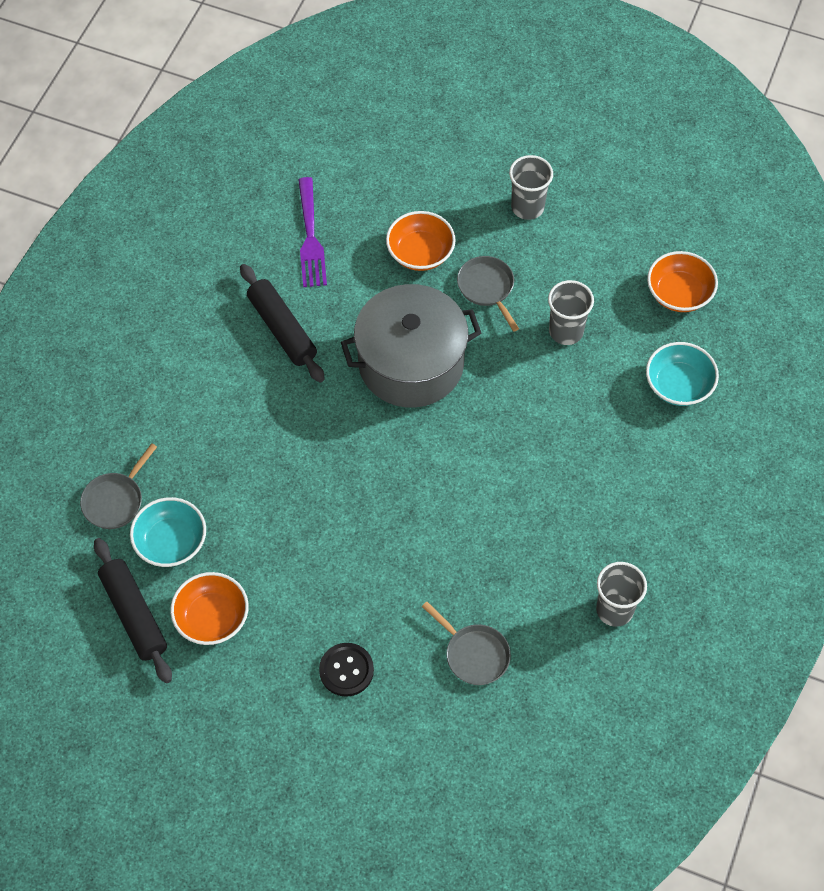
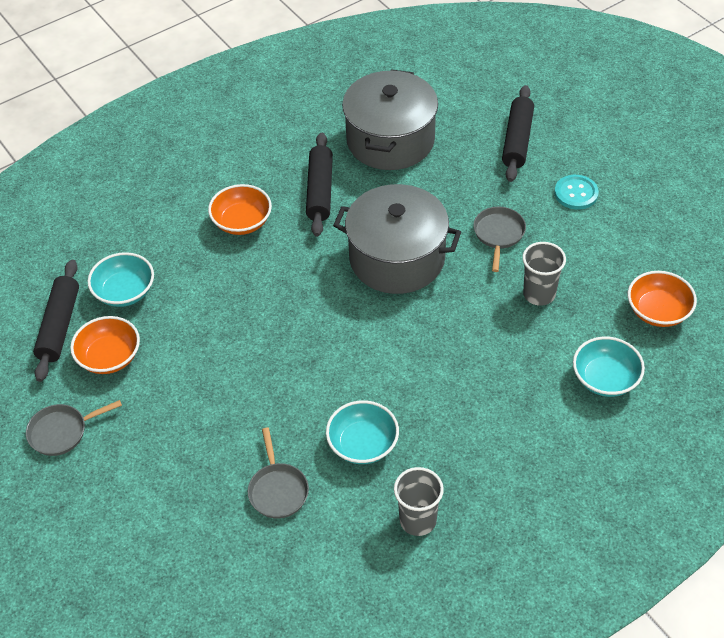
camera: 35 degrees right, 10 degrees down
grey pan [80,443,157,529] -> grey pan moved to [26,400,122,456]
purple fork [298,177,327,287] -> grey pot [342,69,438,170]
black button [319,643,374,697] -> none
orange bowl [386,211,456,271] -> orange bowl moved to [208,184,272,235]
grey cup [509,155,553,220] -> turquoise button [554,175,599,210]
none -> turquoise bowl [326,400,399,464]
none -> black rolling pin [502,85,534,182]

